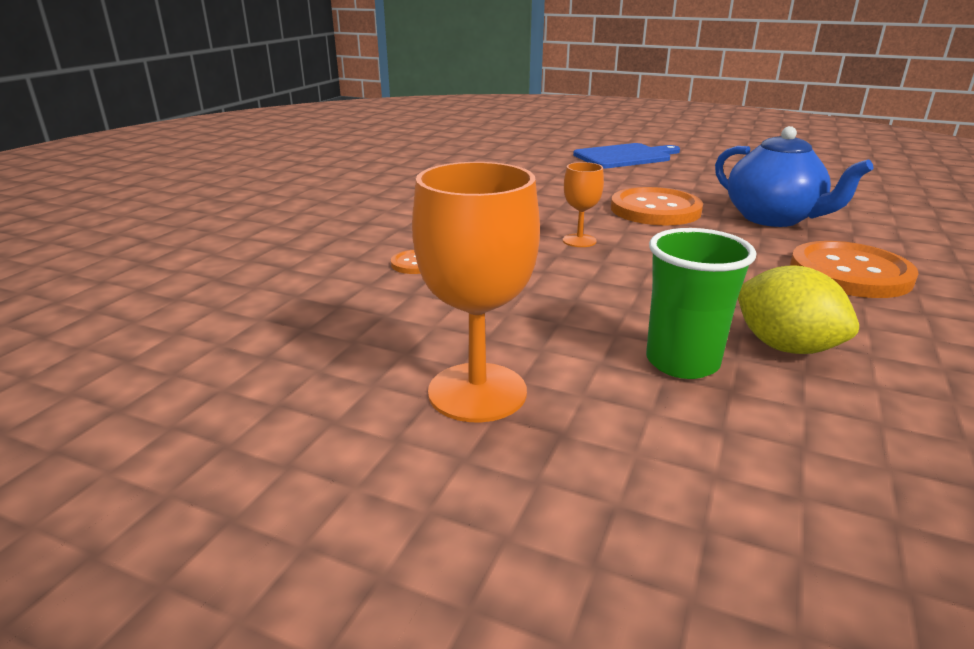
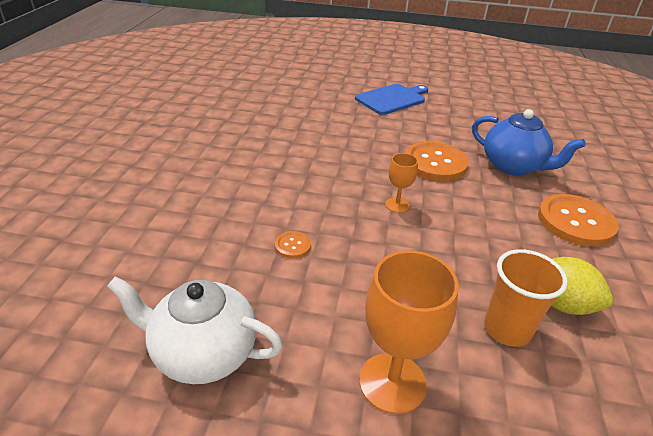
camera: 15 degrees left, 10 degrees up
green cup [646,228,756,379] -> orange cup [484,249,568,347]
none -> white teapot [107,277,283,384]

